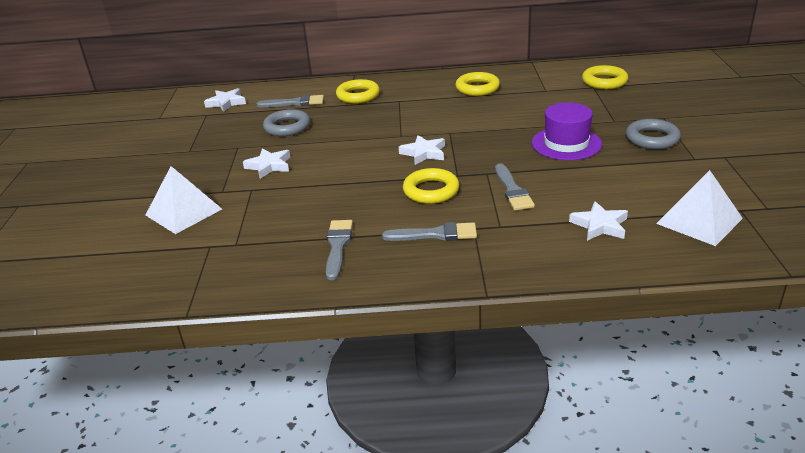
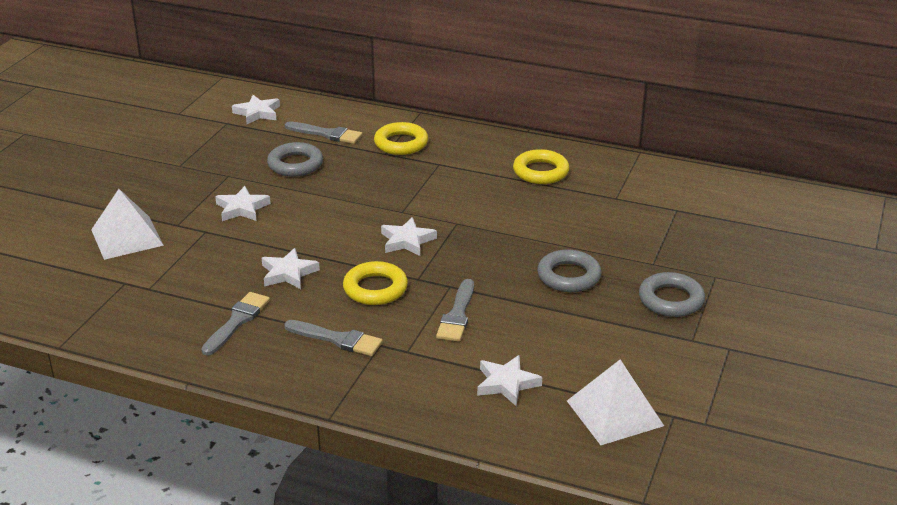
camera: 20 degrees right, 0 degrees up
purple hat [532,102,602,160] -> grey ring [537,249,602,292]
yellow ring [582,65,628,89] -> none
none -> white star [262,248,320,289]

